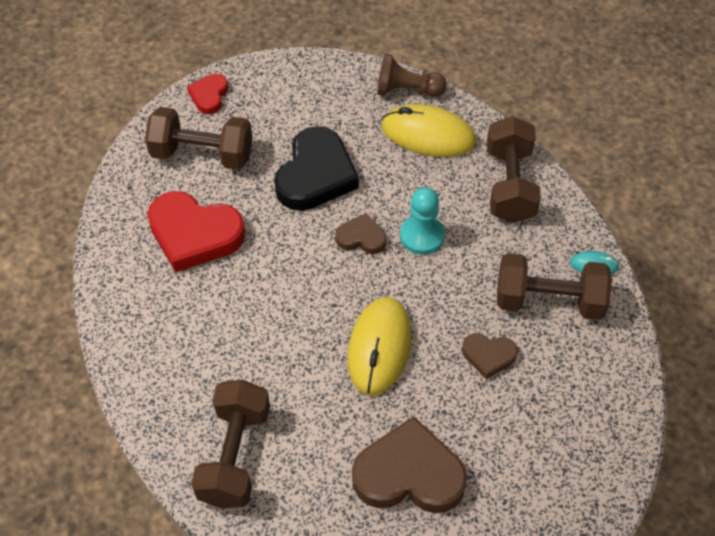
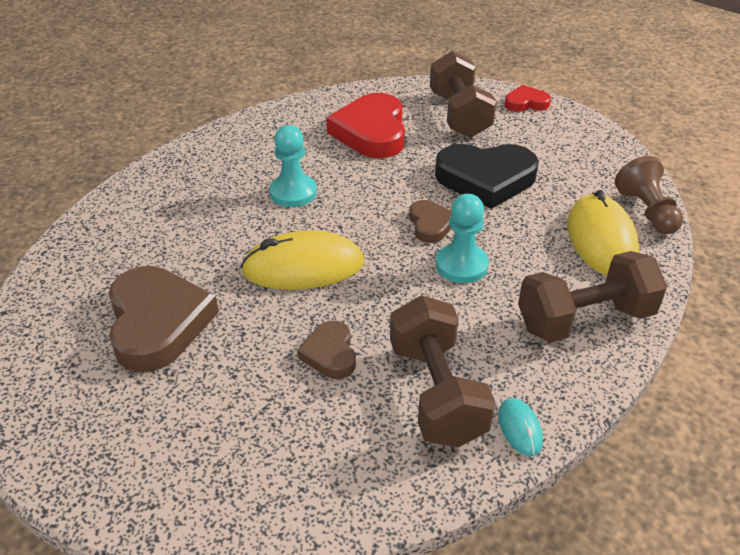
camera: 70 degrees right, 15 degrees down
brown dumbbell [191,380,270,508] -> none
none -> turquoise pawn [269,125,317,207]

